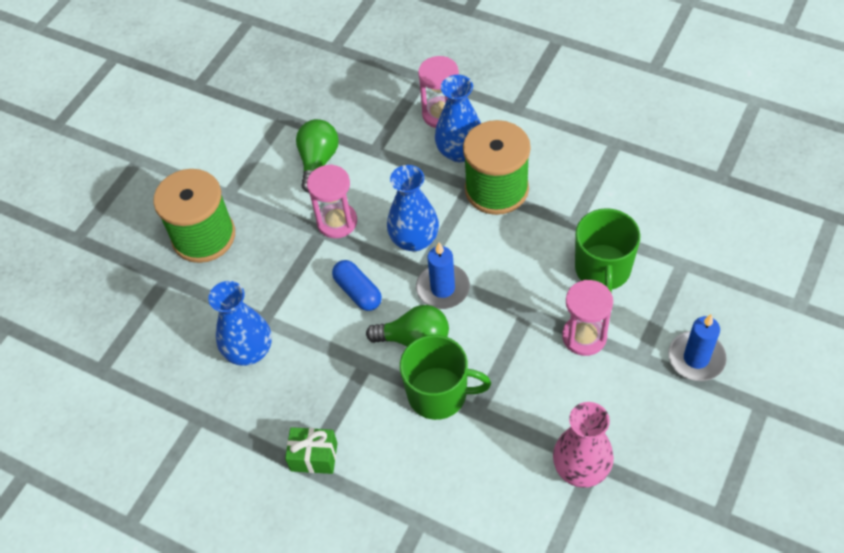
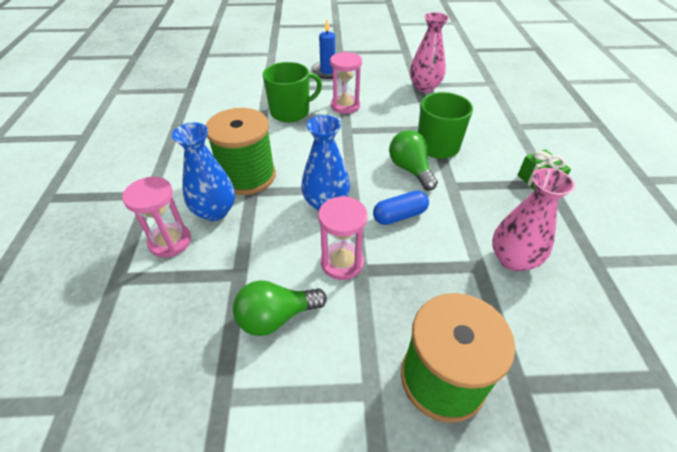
camera: 125 degrees left, 10 degrees down
blue vase [208,281,272,366] -> pink vase [492,168,575,271]
blue capsule [332,260,382,311] -> blue capsule turned 45 degrees clockwise [373,190,429,225]
blue candle [416,243,470,309] -> none

